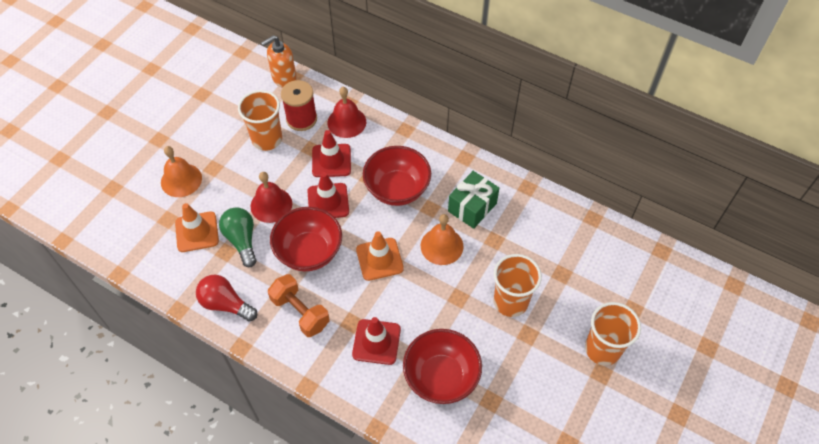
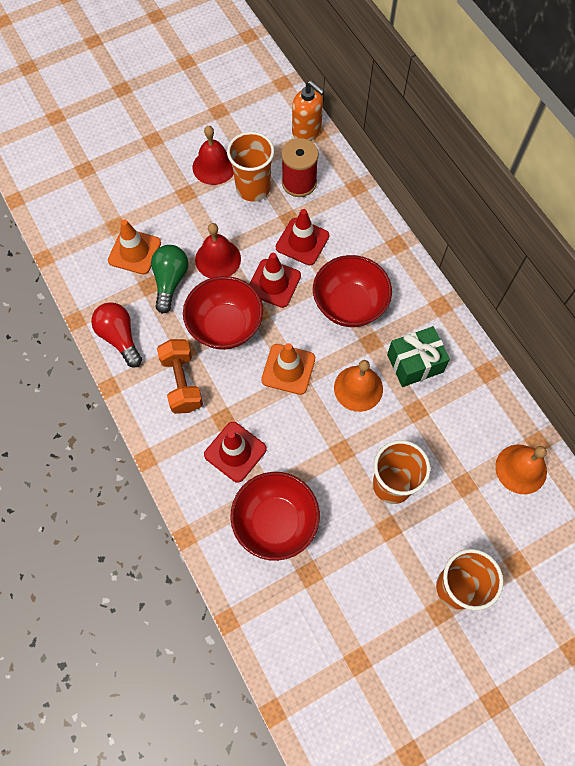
camera: 30 degrees right, 10 degrees up
orange bell [161,146,202,197] -> orange bell moved to [495,445,547,494]
orange soap dispenser [261,35,297,88] -> orange soap dispenser turned 135 degrees counterclockwise [292,80,324,141]
red bell [327,87,366,138] -> red bell moved to [192,126,234,185]

